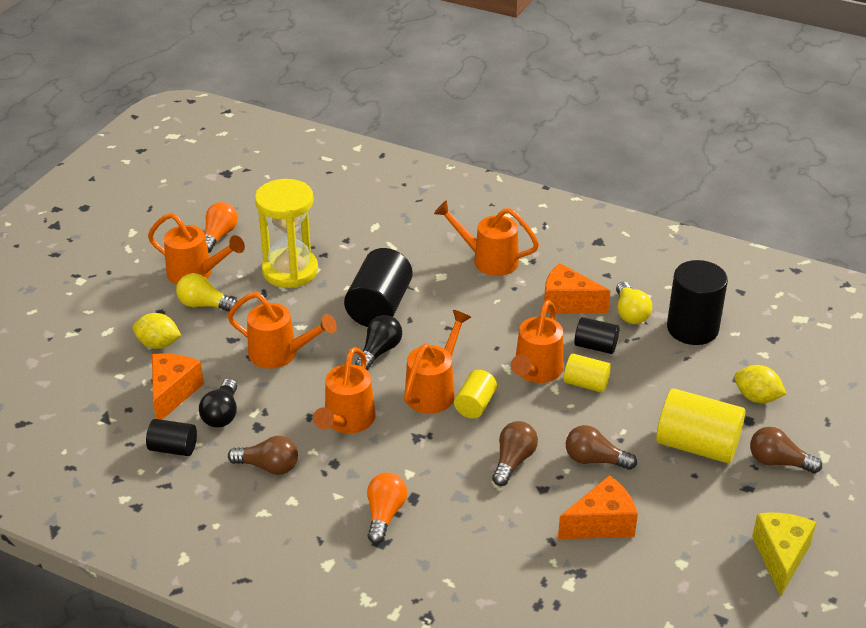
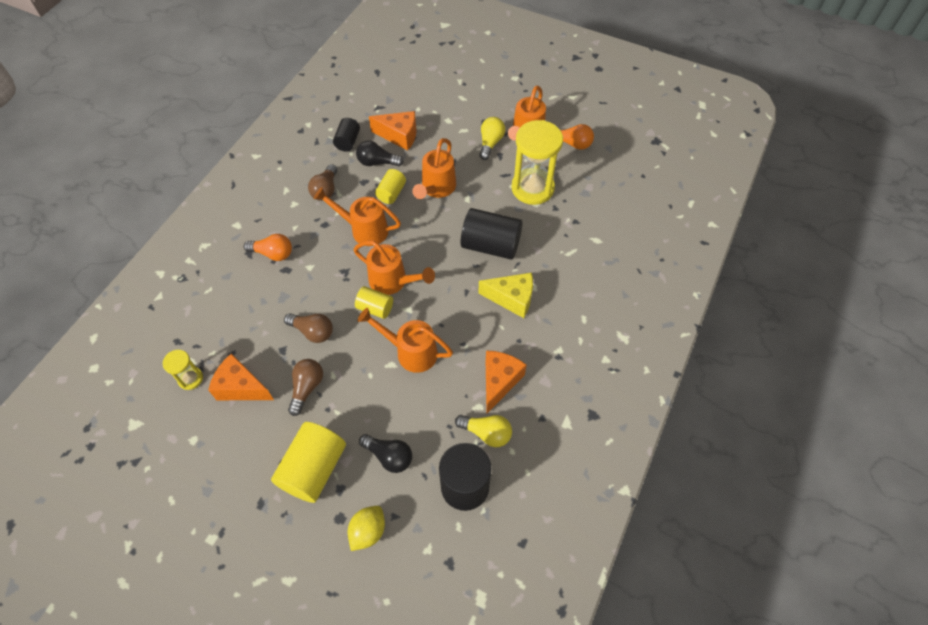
camera: 90 degrees right, 20 degrees up
yellow lemon [132,313,181,349] -> none
black light bulb [355,315,402,370] -> black light bulb moved to [359,434,412,473]
orange watering can [434,201,539,276] -> none
orange cheese [558,475,638,539] -> orange cheese turned 135 degrees clockwise [208,353,274,400]
yellow cylinder [564,354,611,393] -> yellow cylinder moved to [375,169,406,204]
black cylinder [574,317,619,354] -> none
yellow light bulb [616,282,652,324] -> yellow light bulb turned 150 degrees counterclockwise [455,415,512,447]
brown light bulb [750,427,822,473] -> none
yellow cheese [752,512,816,596] -> yellow cheese moved to [478,272,533,318]
none -> yellow hourglass [163,350,203,390]

